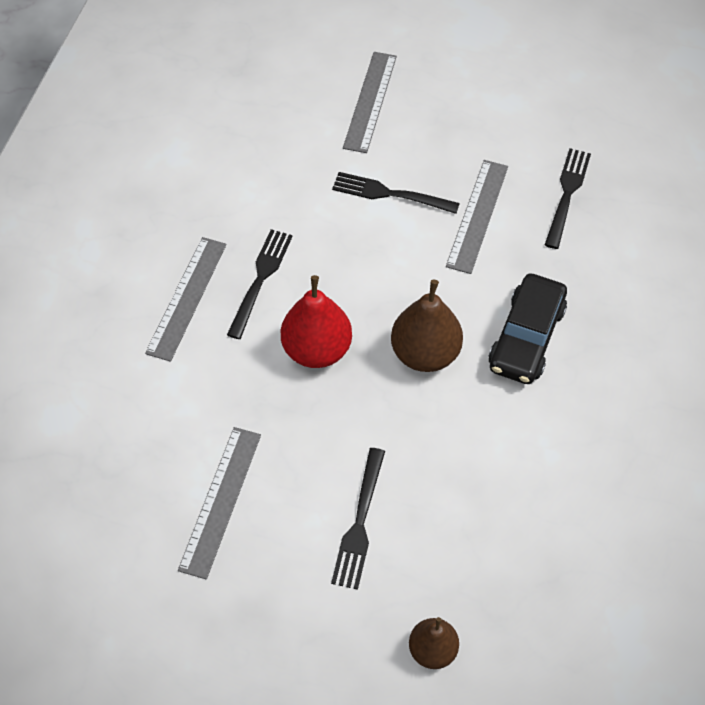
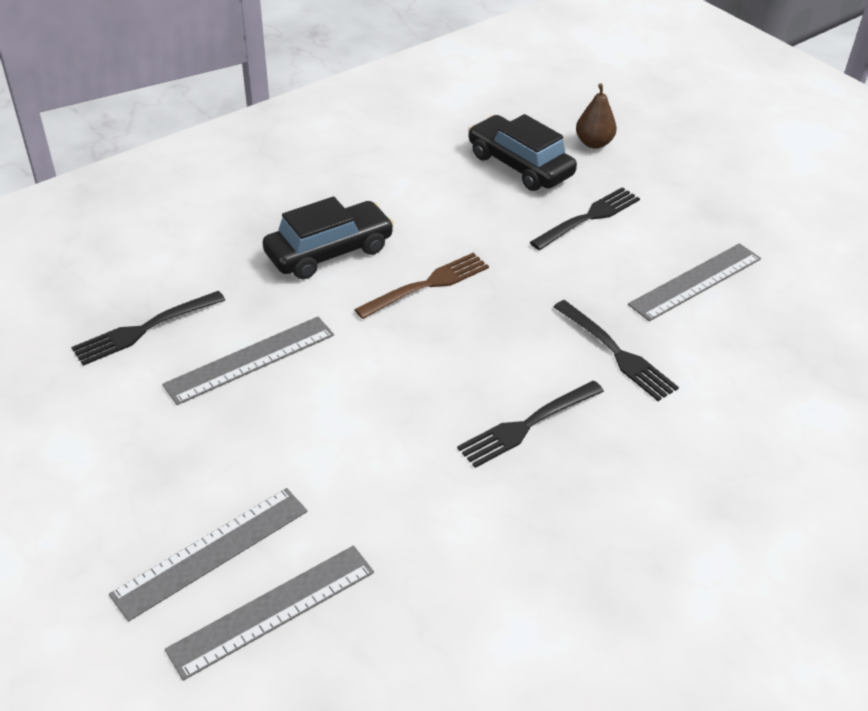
camera: 145 degrees left, 15 degrees down
grey ruler [145,237,226,362] -> grey ruler moved to [165,546,374,681]
red pear [281,275,352,368] -> none
black fork [332,172,460,214] -> black fork moved to [554,300,679,401]
brown pear [391,279,463,372] -> brown fork [354,253,489,319]
none -> black car [468,114,577,191]

